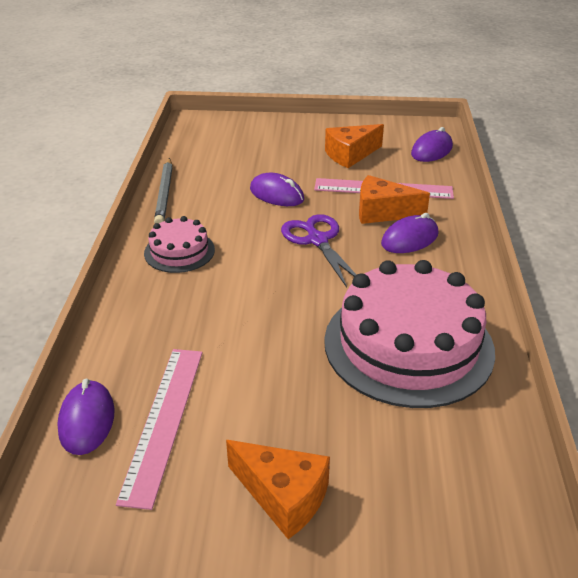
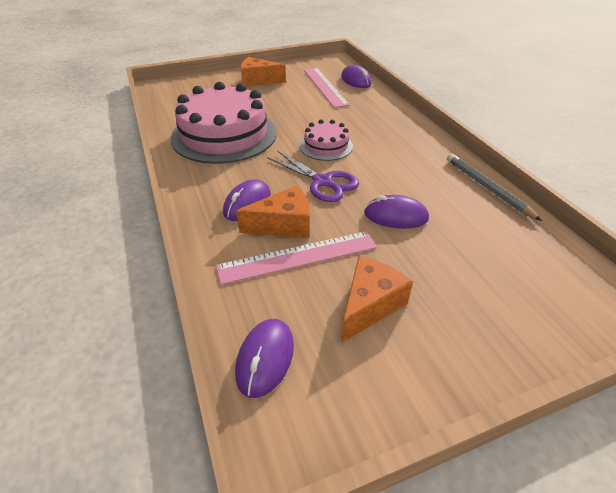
camera: 155 degrees right, 5 degrees up
pink cake [144,216,215,273] -> pink cake moved to [300,119,353,161]

